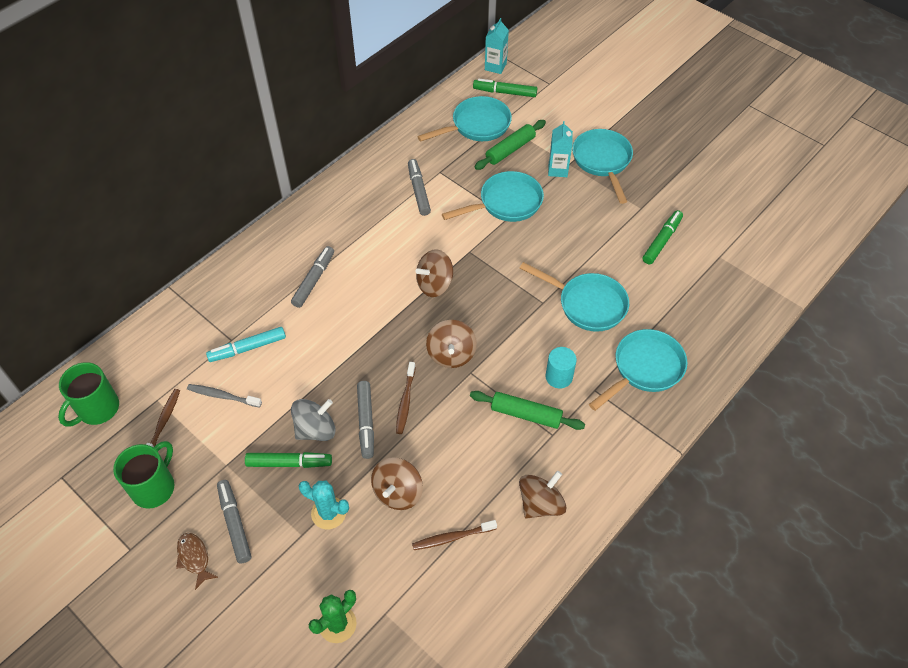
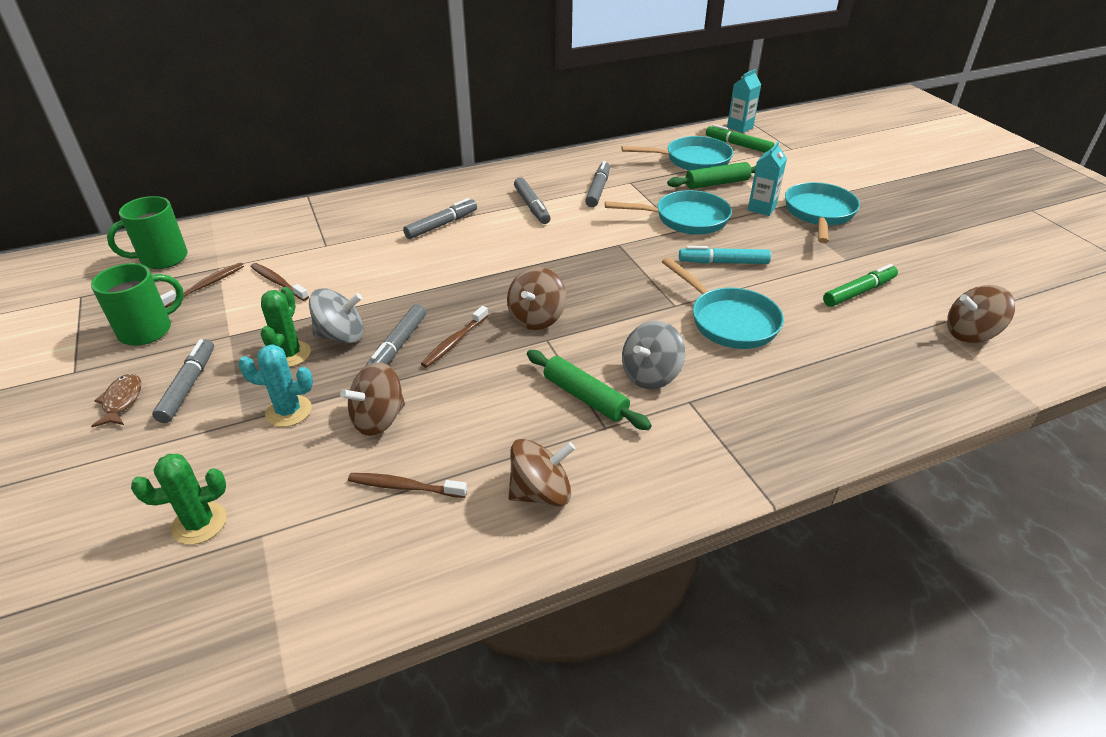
camera: 25 degrees right, 15 degrees down
grey toothbrush [187,384,262,408] -> brown toothbrush [251,263,309,301]
turquoise marker [206,327,286,362] -> turquoise marker moved to [679,246,771,264]
green marker [245,452,332,468] -> green cactus [261,287,311,367]
turquoise cactus [298,481,349,529] -> turquoise cactus turned 45 degrees counterclockwise [238,344,313,427]
brown spinning top [415,249,453,297] -> brown spinning top moved to [947,285,1015,343]
turquoise cylinder [545,347,577,388] -> grey spinning top [622,321,685,389]
turquoise pan [589,329,687,411] -> none
none -> grey marker [514,177,551,224]

